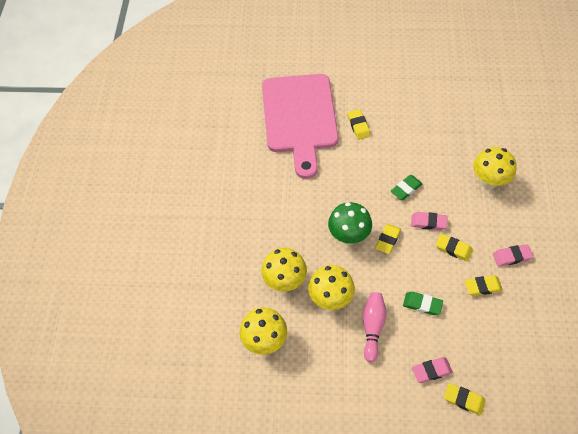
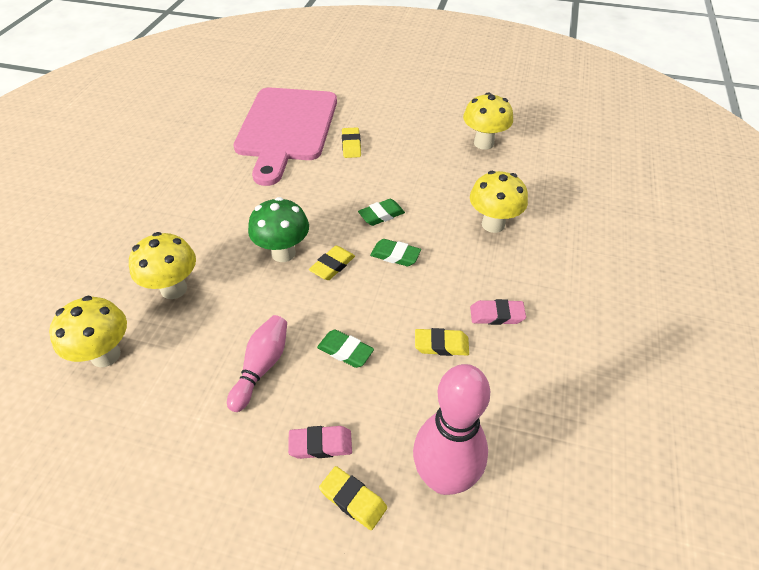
camera: 10 degrees right, 10 degrees down
yellow mushroom [308,265,355,310] -> yellow mushroom moved to [463,92,513,150]
pink eraser [411,212,448,230] -> green eraser [370,239,421,266]
yellow eraser [436,234,473,261] -> none
none -> pink bowling pin [413,364,490,495]

